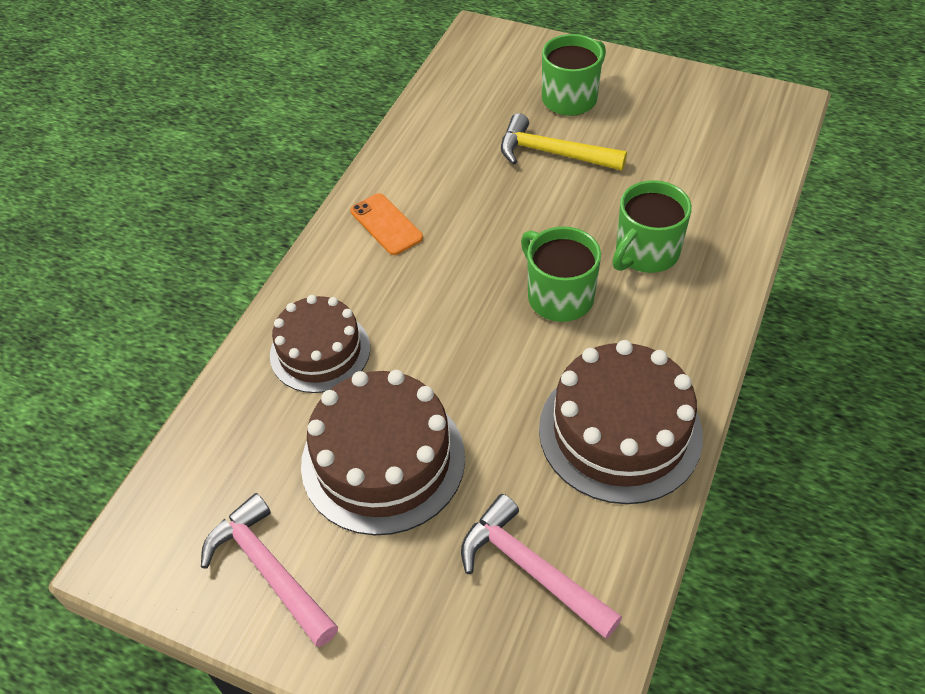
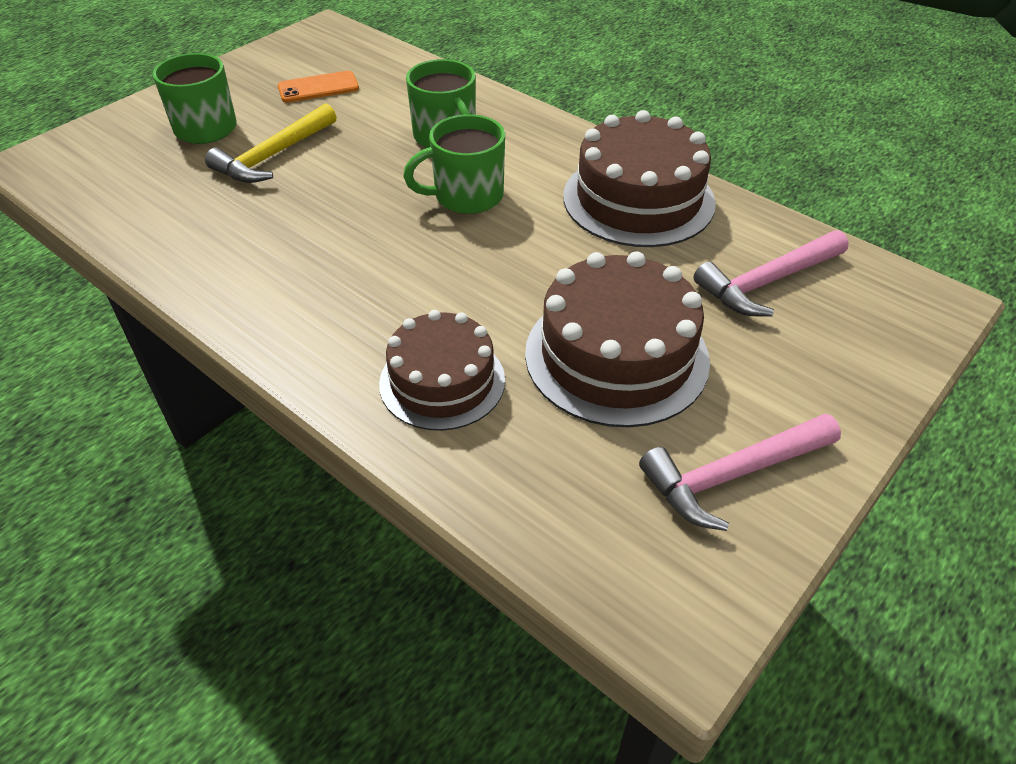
camera: 75 degrees left, 5 degrees down
orange phone [350,193,423,255] -> orange phone moved to [278,71,359,103]

